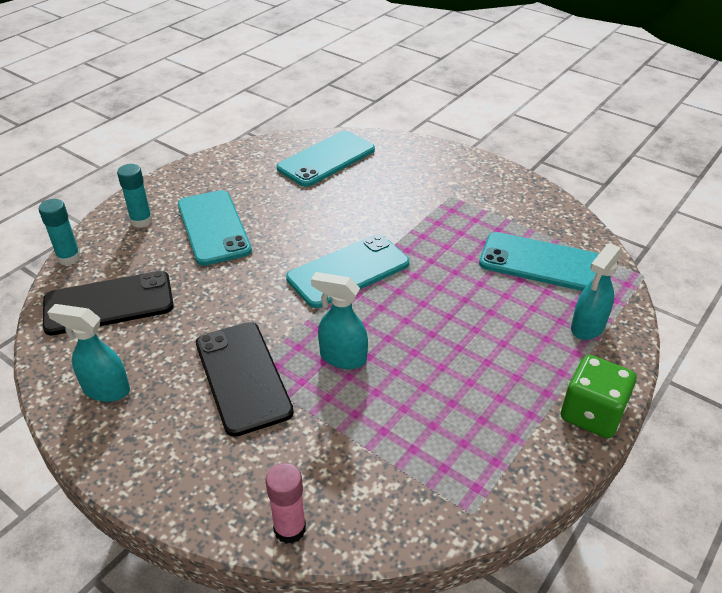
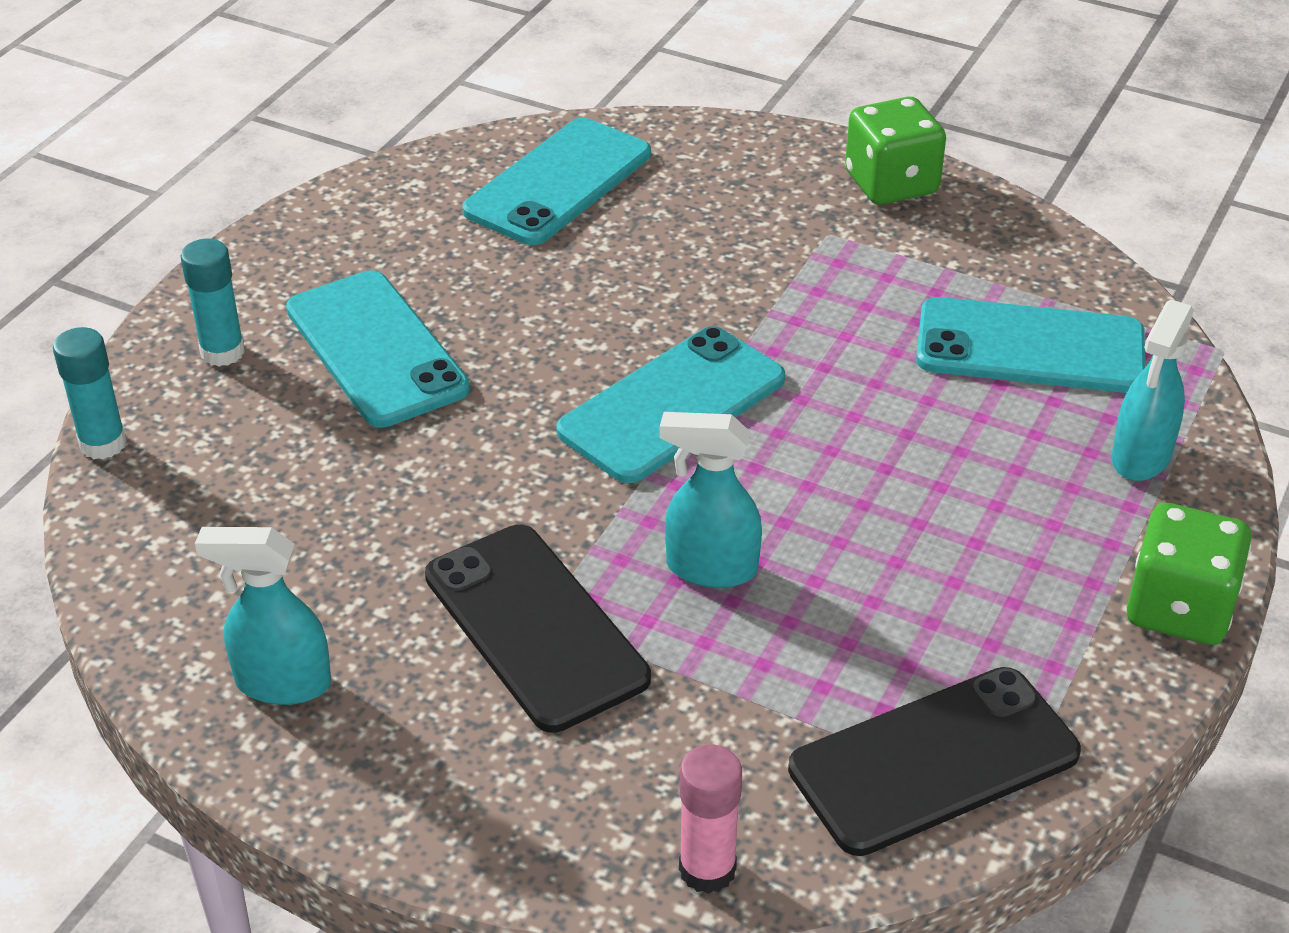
camera: 10 degrees left, 0 degrees up
black phone [43,271,174,336] -> black phone moved to [788,667,1081,856]
none -> green dice [845,96,946,205]

